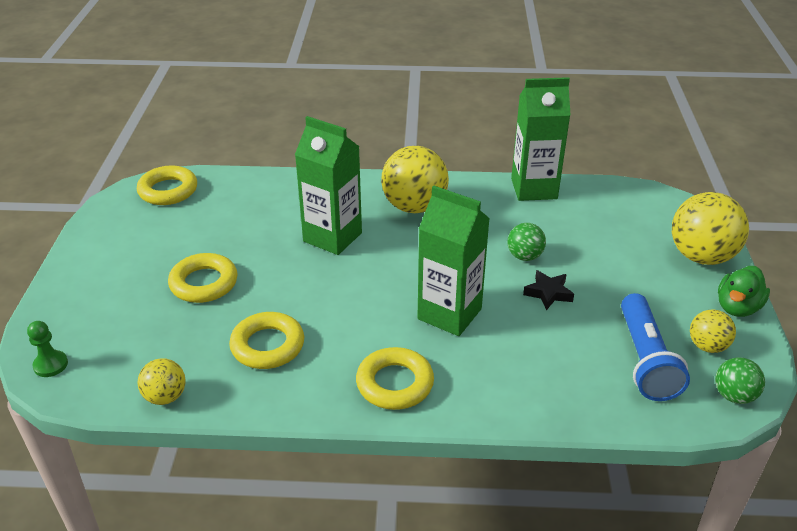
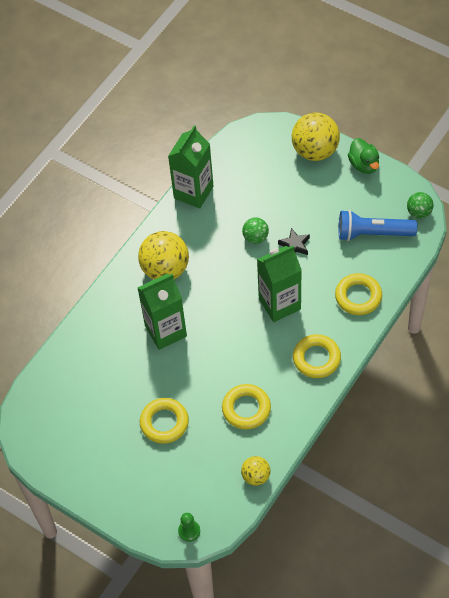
camera: 55 degrees left, 20 degrees up
yellow ring [137,166,197,205] -> yellow ring moved to [335,273,382,315]
blue flashlight [621,293,690,401] -> blue flashlight turned 150 degrees clockwise [339,210,417,241]
yellow ball [690,309,736,353] -> none

